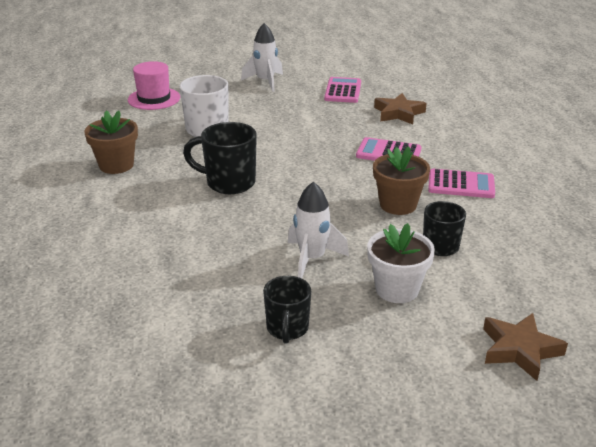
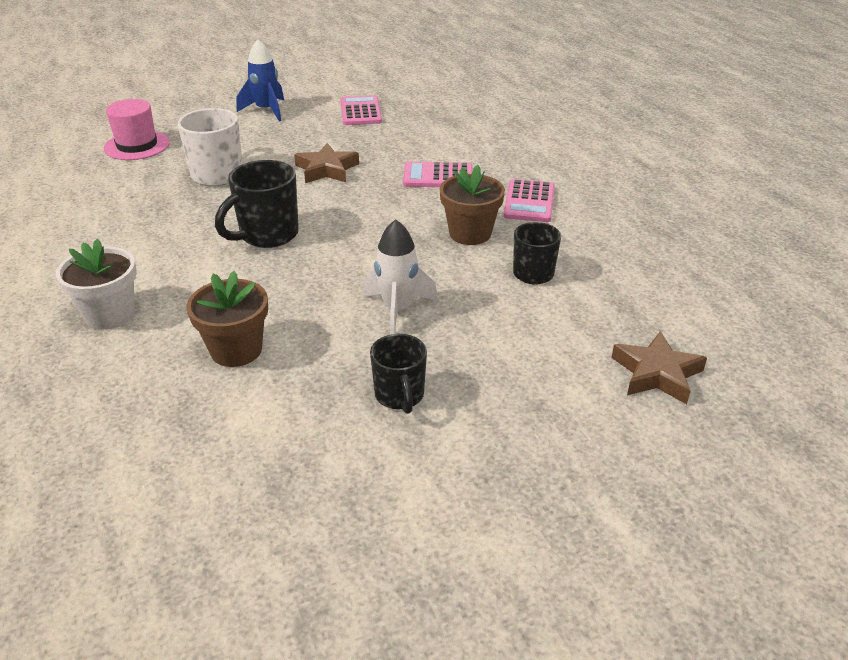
camera: 15 degrees left, 5 degrees up
brown flower pot [84,111,138,174] -> brown flower pot moved to [186,271,268,367]
black mug [183,122,257,194] -> black mug turned 45 degrees counterclockwise [215,160,299,248]
white rocket [241,23,283,92] -> blue rocket [237,39,284,121]
white flower pot [367,223,435,303] -> white flower pot moved to [56,239,136,330]
brown star [374,93,427,124] -> brown star moved to [294,143,359,183]
pink calculator [428,169,495,198] -> pink calculator turned 105 degrees clockwise [503,179,555,222]

